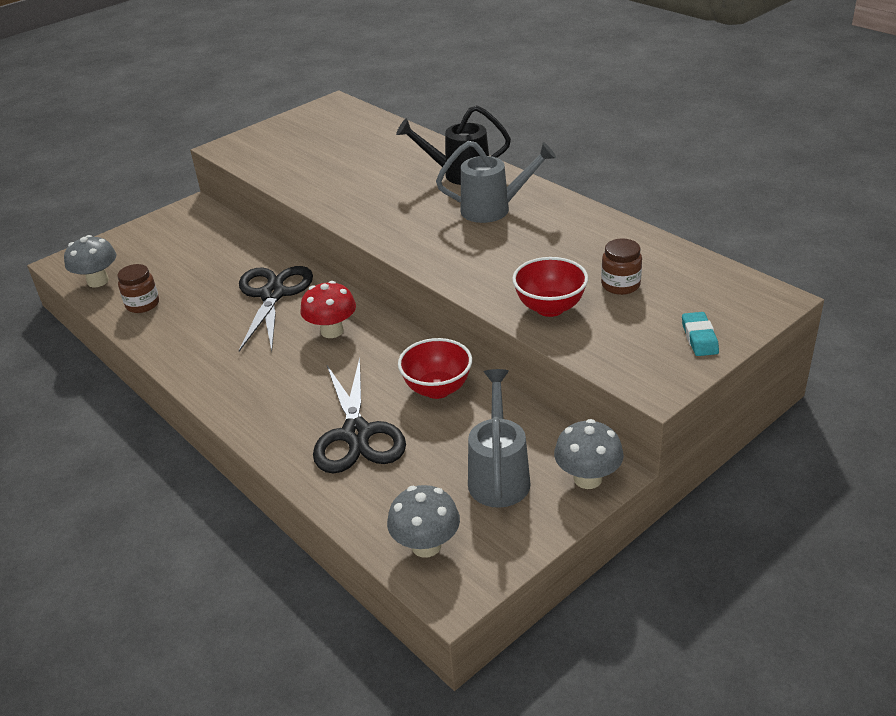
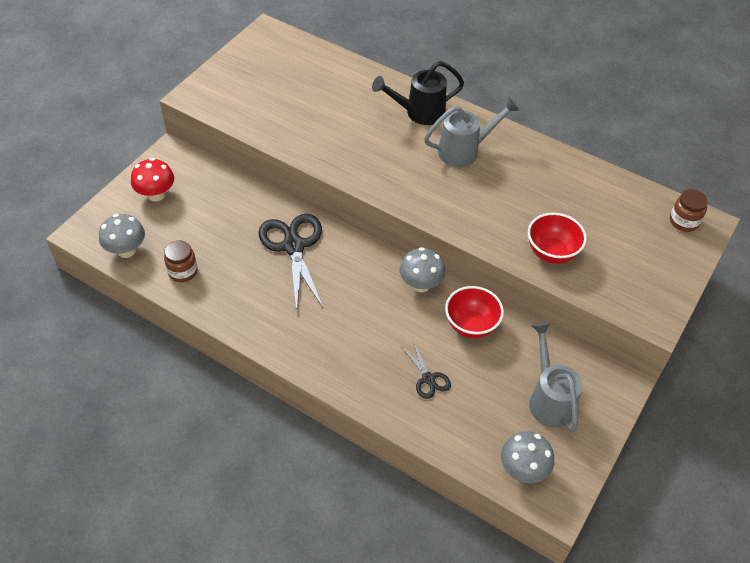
camera: 20 degrees left, 15 degrees up
red mushroom [300,281,356,338] -> red mushroom moved to [131,158,174,201]
black scissors [313,357,406,474] -> black scissors [401,342,451,399], size x0.50
grey mushroom [554,419,624,489] -> grey mushroom moved to [400,247,446,292]
brown jar [601,238,642,295] -> brown jar moved to [670,189,708,232]
turquoise eraser [682,312,719,356] -> none

